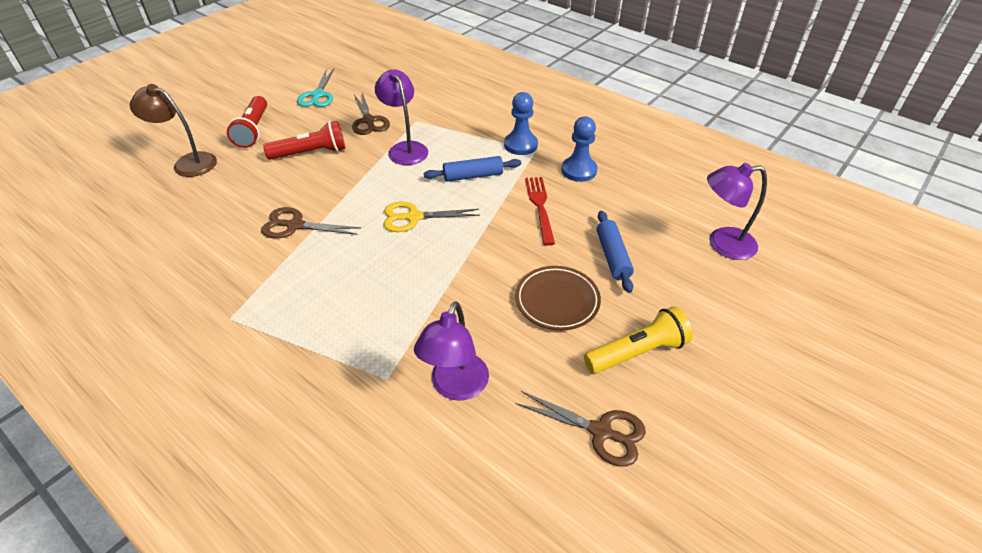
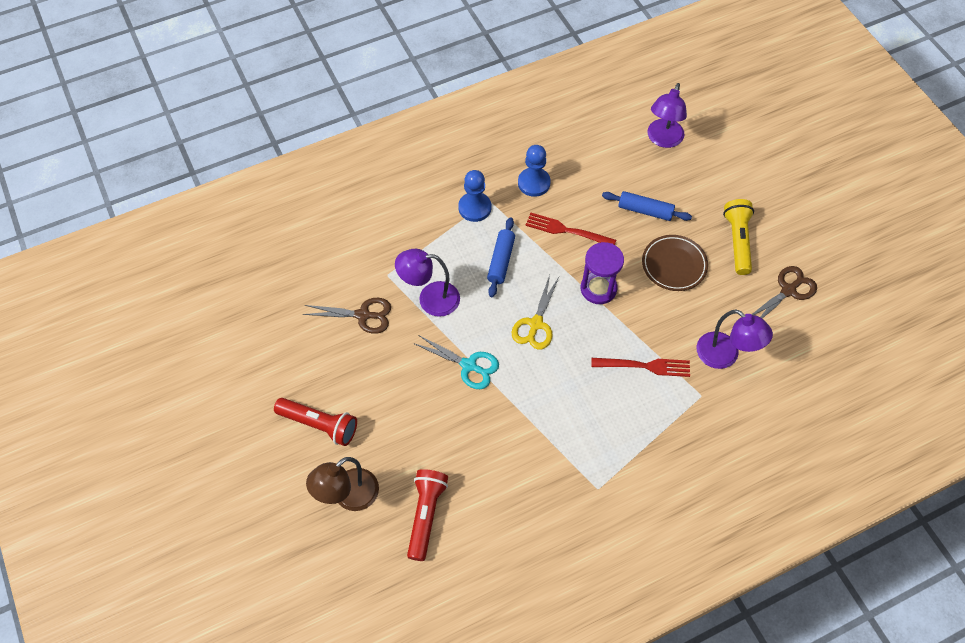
camera: 65 degrees left, 15 degrees up
brown scissors [261,207,361,239] -> none
red flashlight [263,121,345,160] -> red flashlight moved to [407,469,448,561]
turquoise scissors [297,69,334,107] -> turquoise scissors moved to [413,335,499,389]
none -> purple hourglass [581,242,624,304]
none -> red fork [591,358,690,377]

